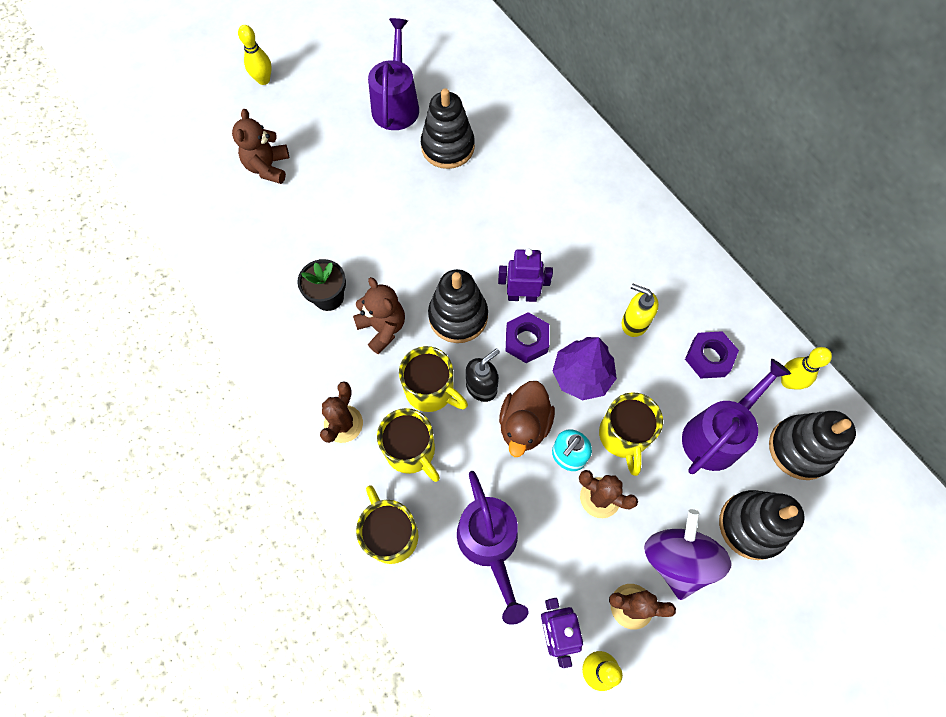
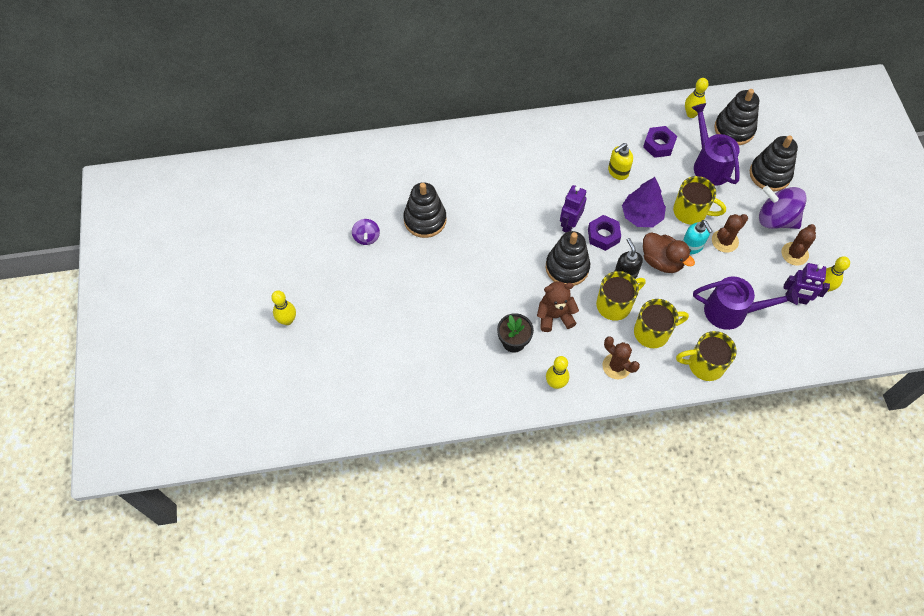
camera: 65 degrees left, 5 degrees down
brown teddy bear [232,109,289,184] -> none
purple watering can [368,18,419,130] -> purple spinning top [352,219,380,245]
none -> yellow bowling pin [546,356,569,389]

